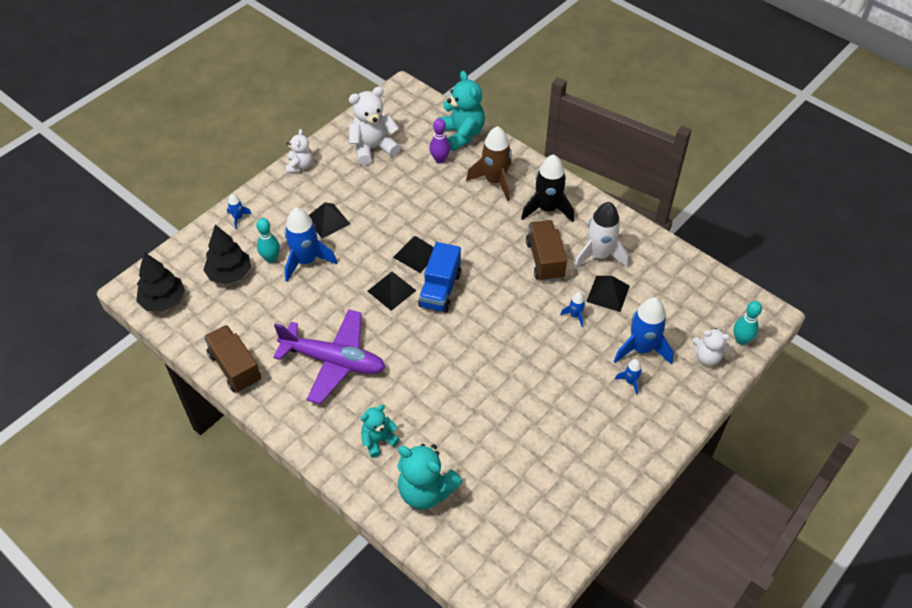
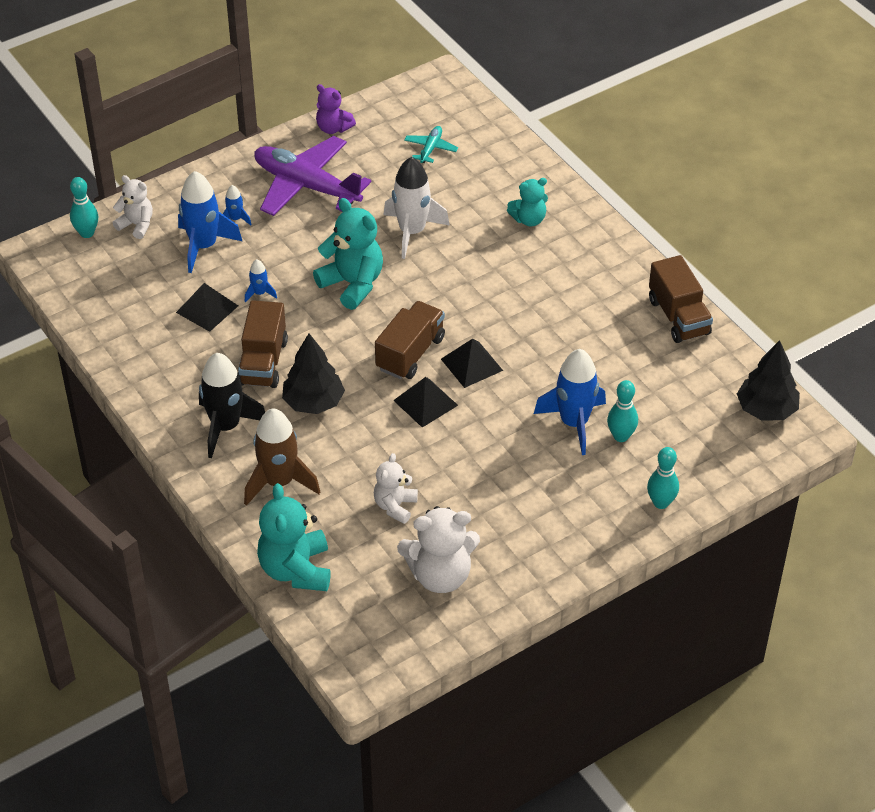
camera: 165 degrees left, 5 degrees down
black tree [203,225,251,284] -> black tree moved to [282,334,345,414]
blue rocket [227,194,252,229] -> turquoise bowling pin [647,447,679,509]
purple plane [273,309,386,404] -> purple plane moved to [254,136,371,216]
white teddy bear [286,129,313,174] -> white teddy bear moved to [374,453,418,524]
black pyramid [309,202,350,238] -> none
turquoise teddy bear [397,444,462,509] -> turquoise teddy bear moved to [313,198,383,310]
blue truck [418,242,461,313] -> brown truck [375,301,445,379]
purple bowling pin [430,118,450,163] -> none
white rocket [574,202,629,269] -> white rocket moved to [384,157,450,259]
none -> purple teddy bear [316,84,356,134]
none -> turquoise plane [404,126,458,163]

